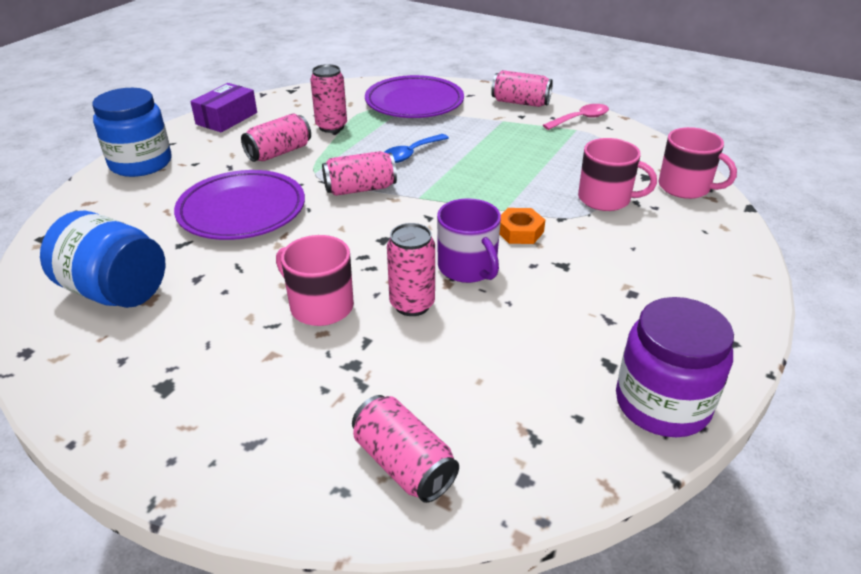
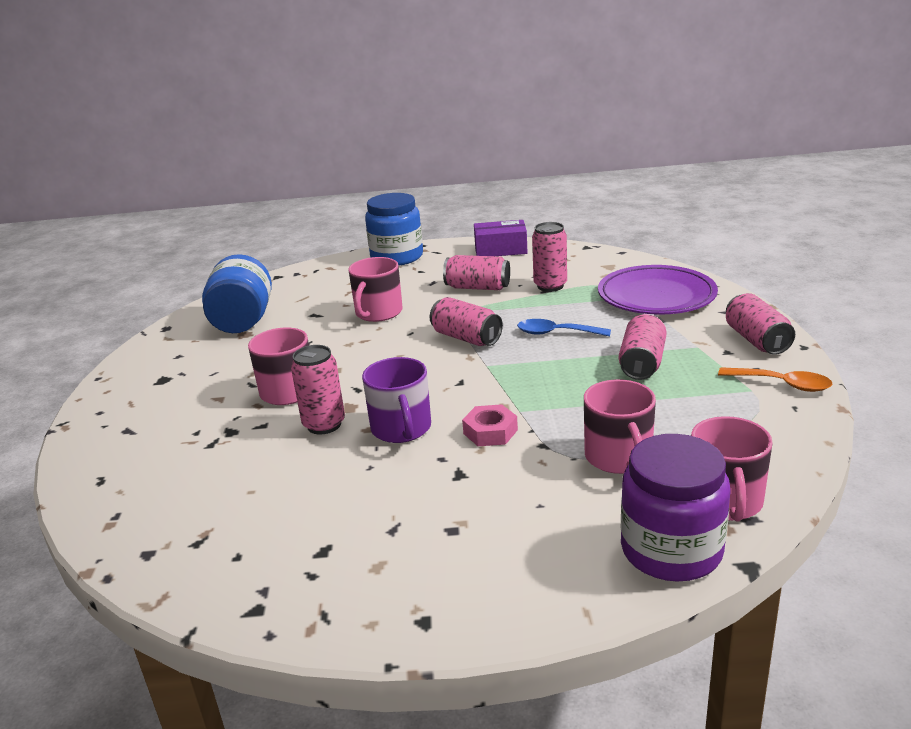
camera: 60 degrees right, 10 degrees down
purple plate [174,170,305,240] -> pink mug [348,257,403,322]
pink can [352,395,459,503] -> pink can moved to [619,314,666,380]
purple mug [437,198,501,283] -> purple mug turned 45 degrees counterclockwise [362,357,431,443]
orange nut [499,208,545,244] -> pink nut [462,404,518,446]
pink spoon [543,104,609,130] -> orange spoon [718,367,833,392]
purple jar [616,297,734,437] -> purple jar moved to [621,434,731,582]

